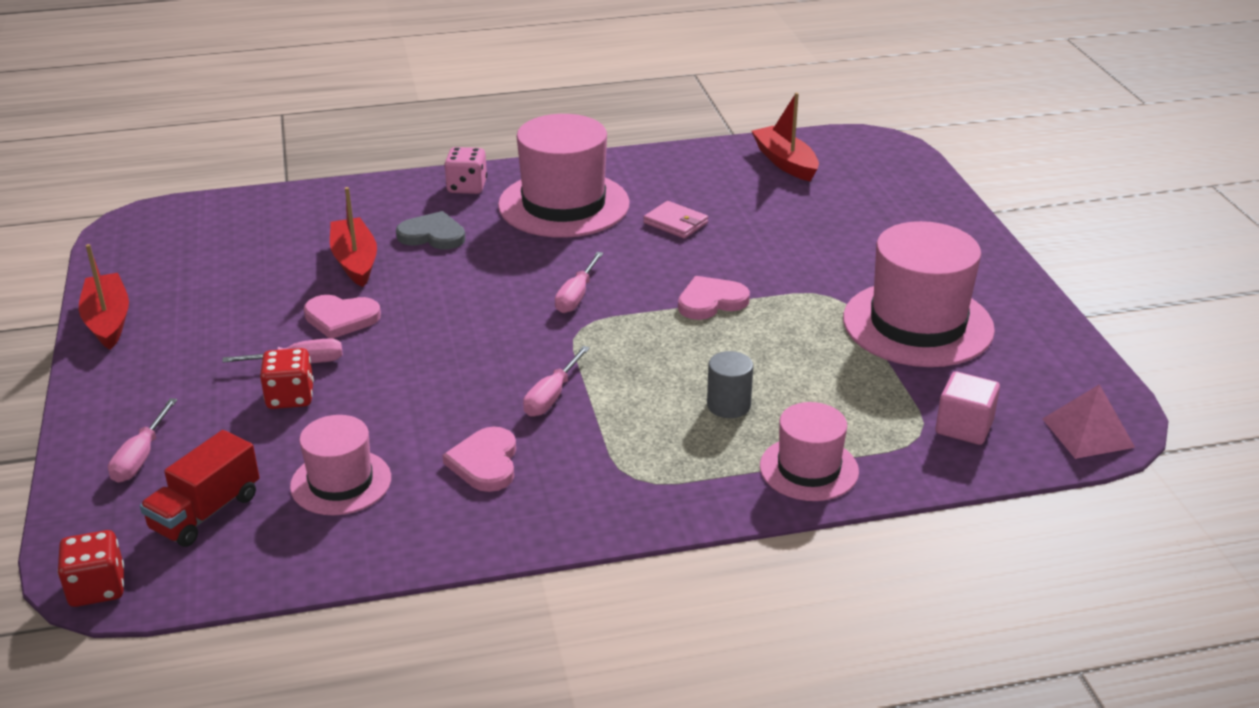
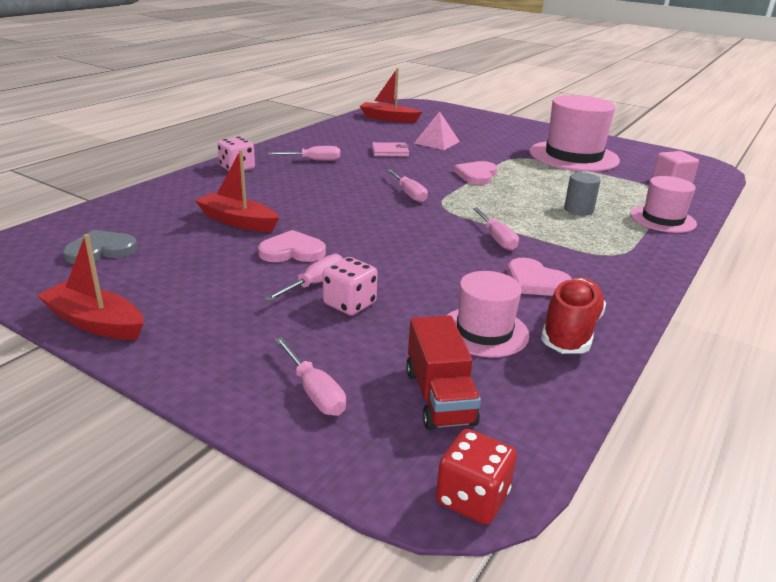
camera: 45 degrees left, 5 degrees down
red dice [260,348,314,409] -> pink dice [323,257,378,315]
pink heart [304,295,381,339] -> pink heart turned 150 degrees counterclockwise [258,230,326,262]
grey heart [396,211,466,249] -> grey heart moved to [63,230,137,264]
pink hat [498,114,630,238] -> pink screwdriver [268,146,340,161]
pink pyramid [1042,384,1135,459] -> pink pyramid moved to [414,111,460,150]
none -> red shoe [541,277,606,354]

